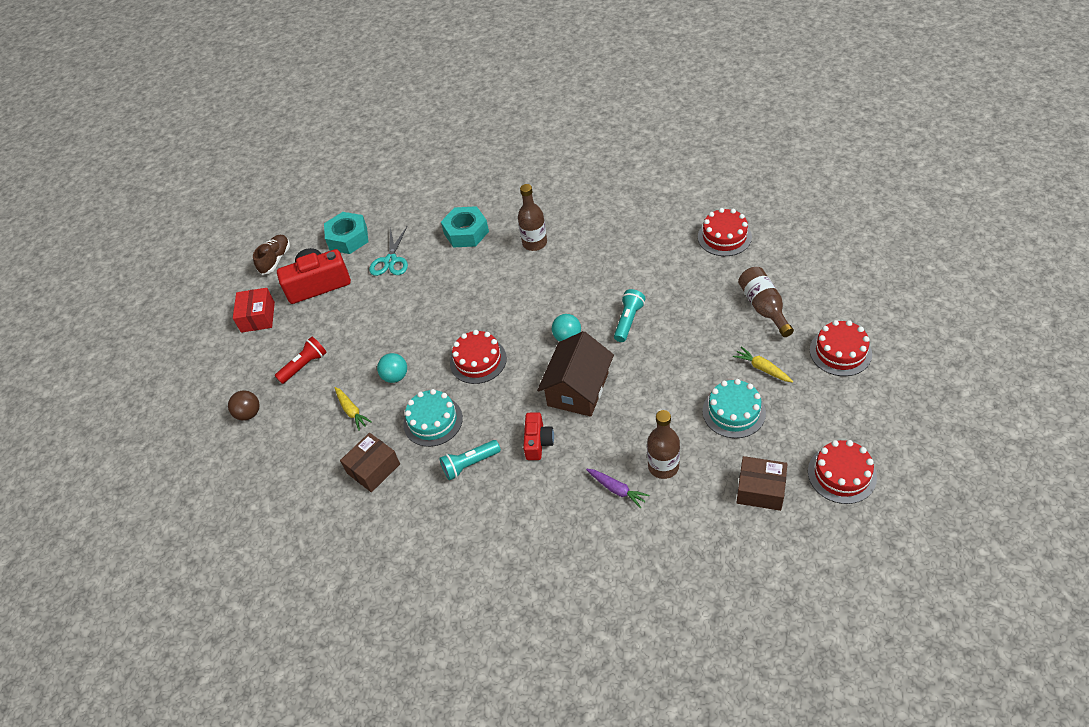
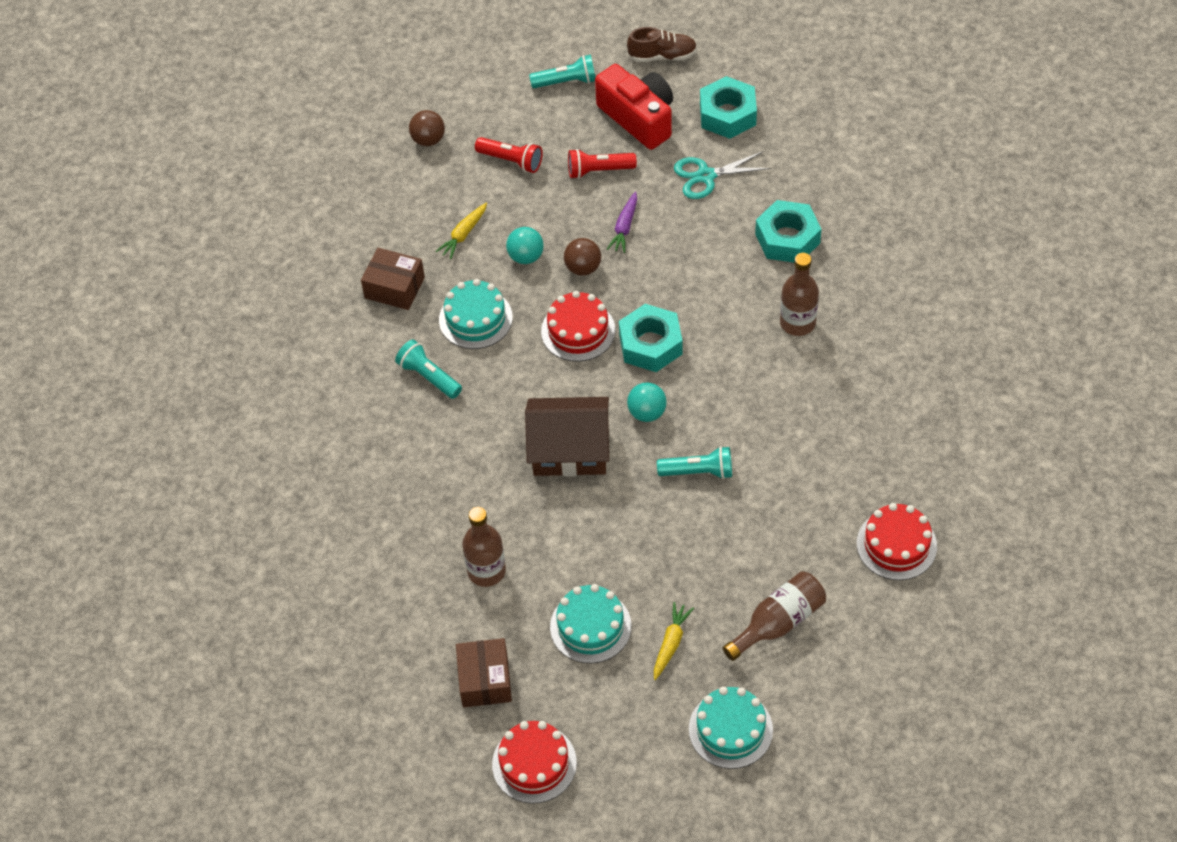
camera: 65 degrees right, 5 degrees up
red box [233,288,275,333] -> turquoise flashlight [529,55,596,88]
red camera [523,412,554,460] -> none
purple carrot [586,469,649,508] -> purple carrot moved to [607,192,637,253]
red cake [810,320,872,376] -> turquoise cake [689,687,773,769]
none -> brown ball [564,238,601,276]
none -> red flashlight [568,149,637,179]
none -> turquoise nut [619,304,683,372]

